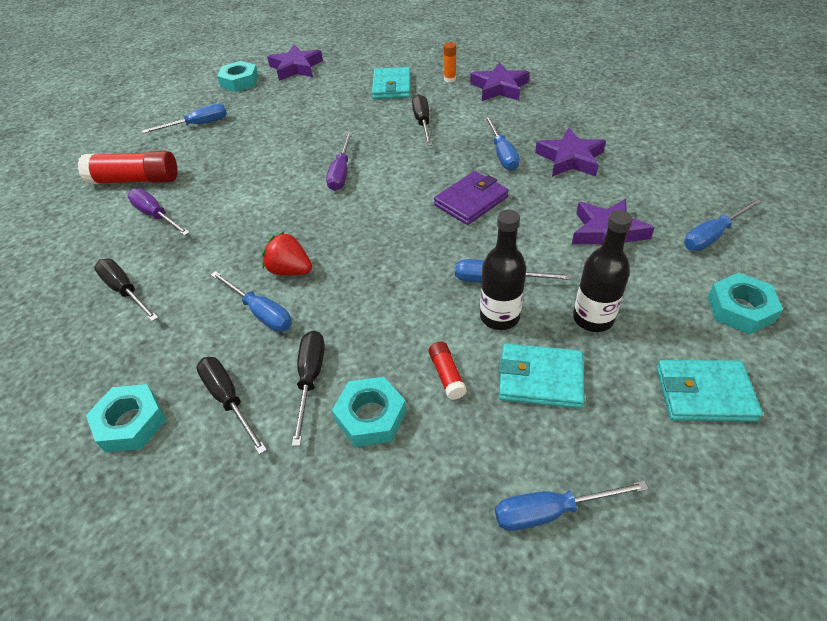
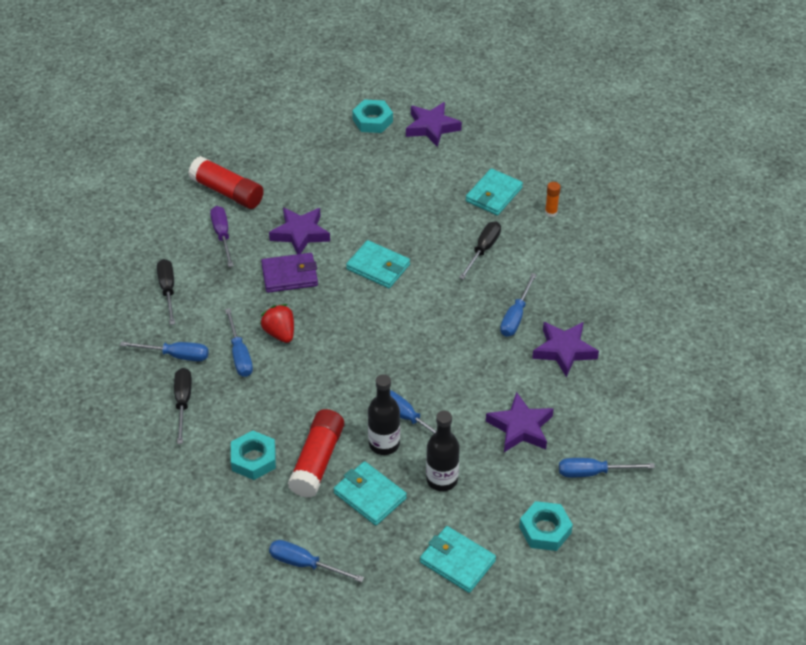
camera: 30 degrees right, 0 degrees up
turquoise nut [86,384,166,452] -> none
blue screwdriver [142,104,227,133] -> blue screwdriver moved to [120,341,209,361]
black screwdriver [292,331,325,446] -> none
purple screwdriver [326,132,352,191] -> turquoise wallet [346,240,410,288]
red glue stick [429,341,467,400] -> red glue stick [287,409,344,498], size x2.07
purple wallet [434,171,509,225] -> purple wallet moved to [261,253,318,293]
purple star [470,62,530,101] -> purple star moved to [269,208,330,254]

